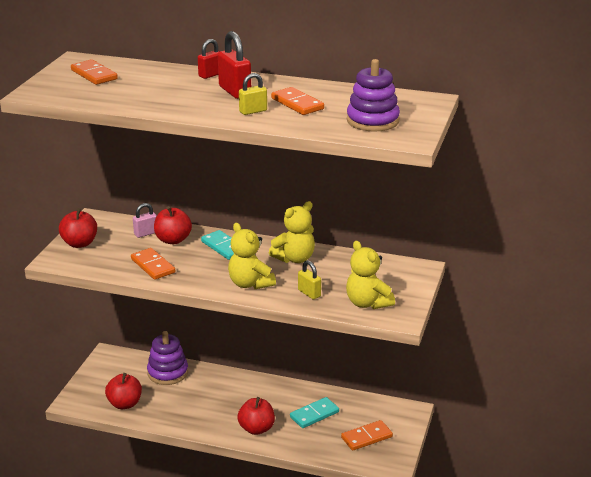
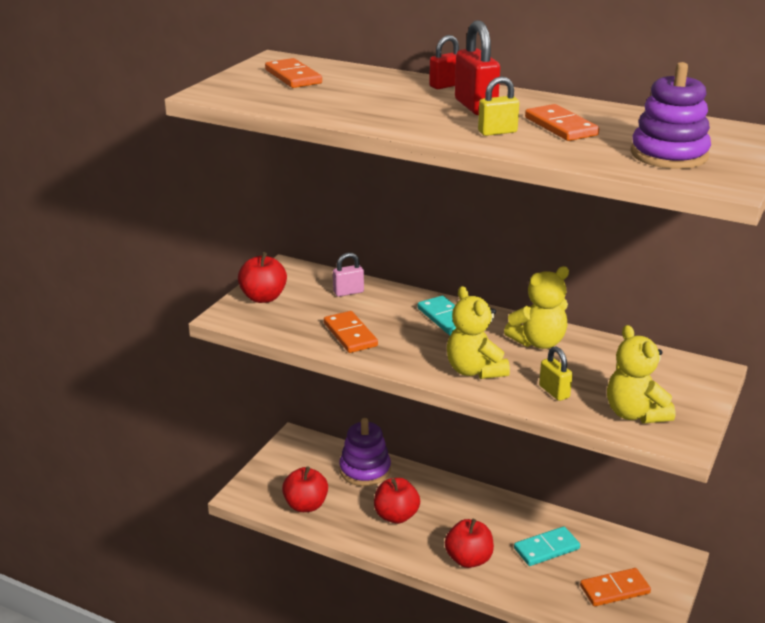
camera: 10 degrees right, 0 degrees up
red apple [154,206,192,244] -> red apple moved to [374,478,420,524]

